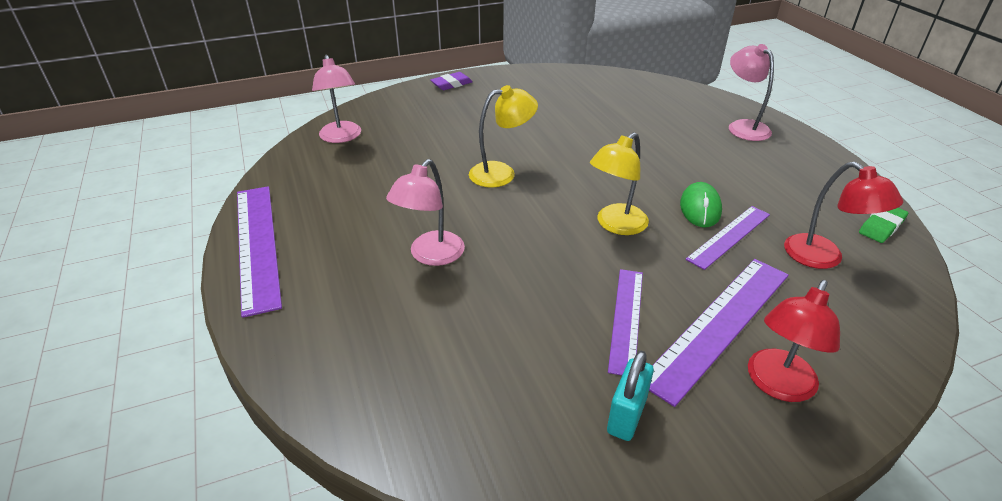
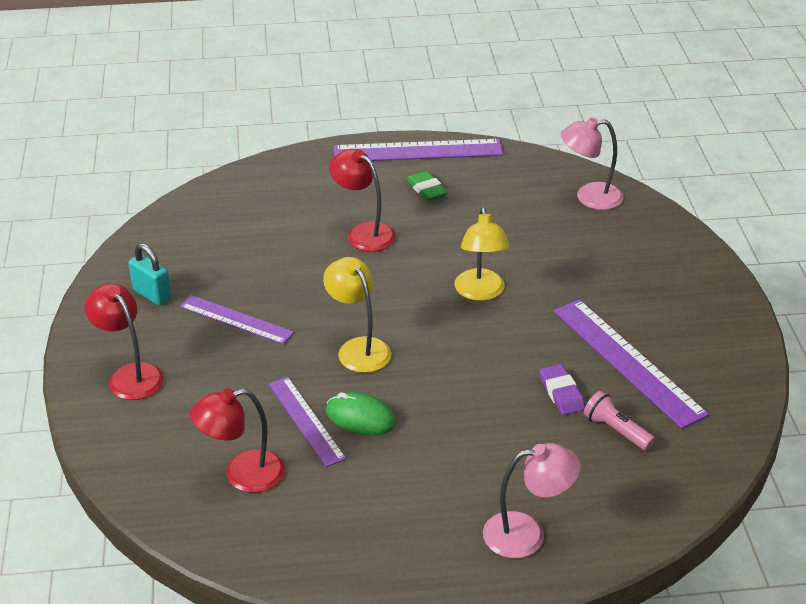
camera: 105 degrees right, 0 degrees up
pink lamp [386,159,465,266] -> red lamp [329,149,396,252]
purple eraser [431,72,472,90] -> purple eraser moved to [540,364,585,415]
purple ruler [649,259,789,407] -> purple ruler moved to [553,299,709,429]
green eraser [859,208,908,243] -> green eraser moved to [406,171,448,201]
none -> pink flashlight [584,391,655,451]

